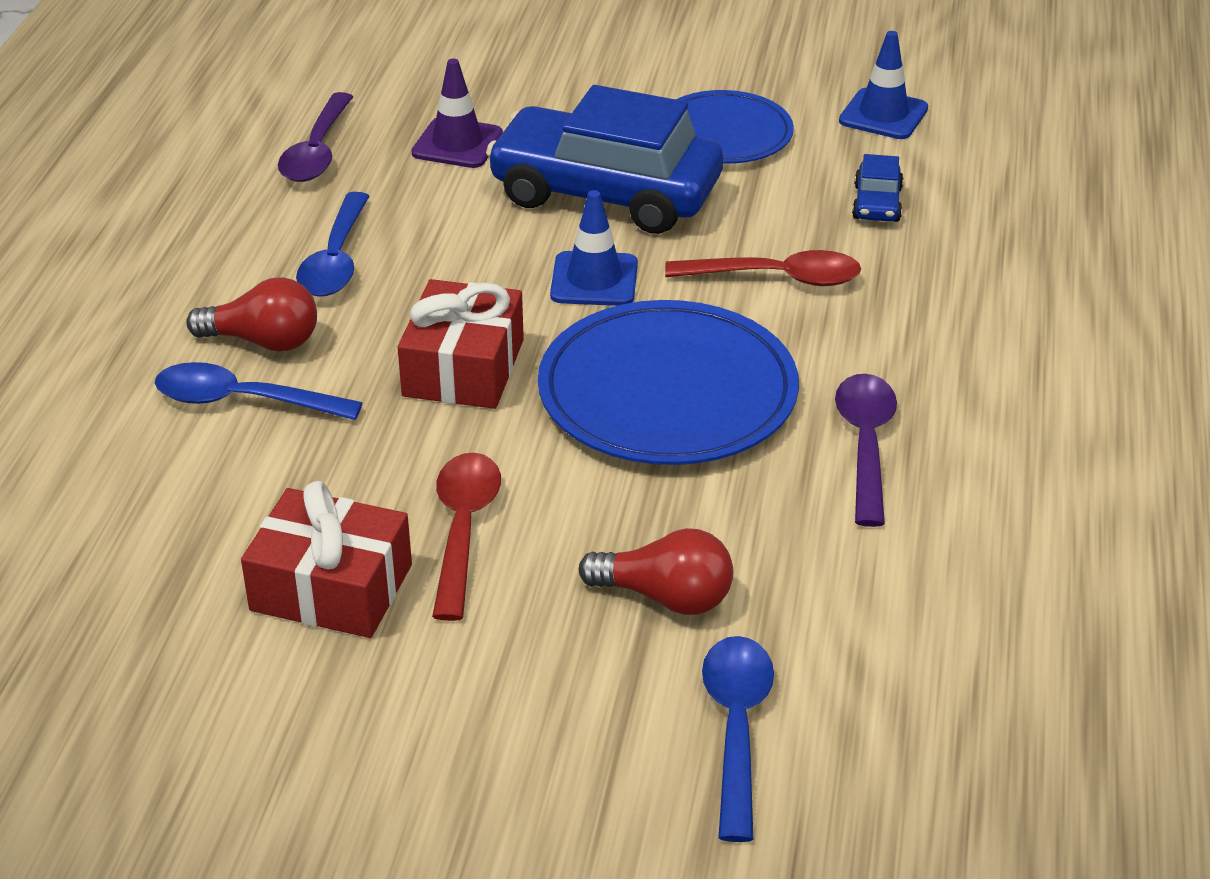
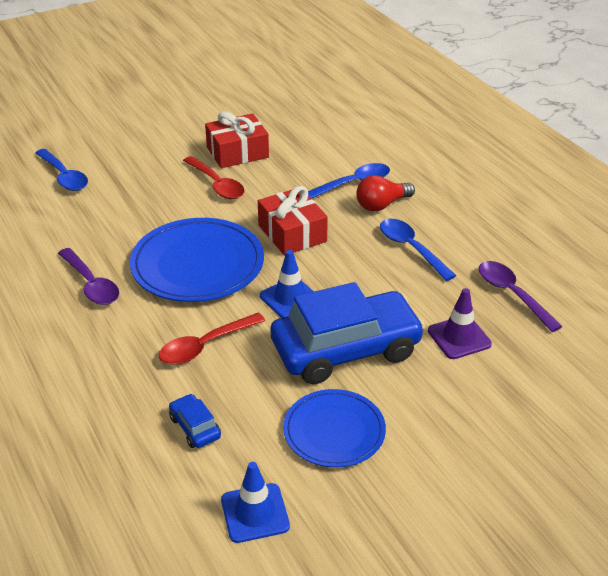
camera: 140 degrees right, 0 degrees up
red light bulb [579,528,733,615] -> none

